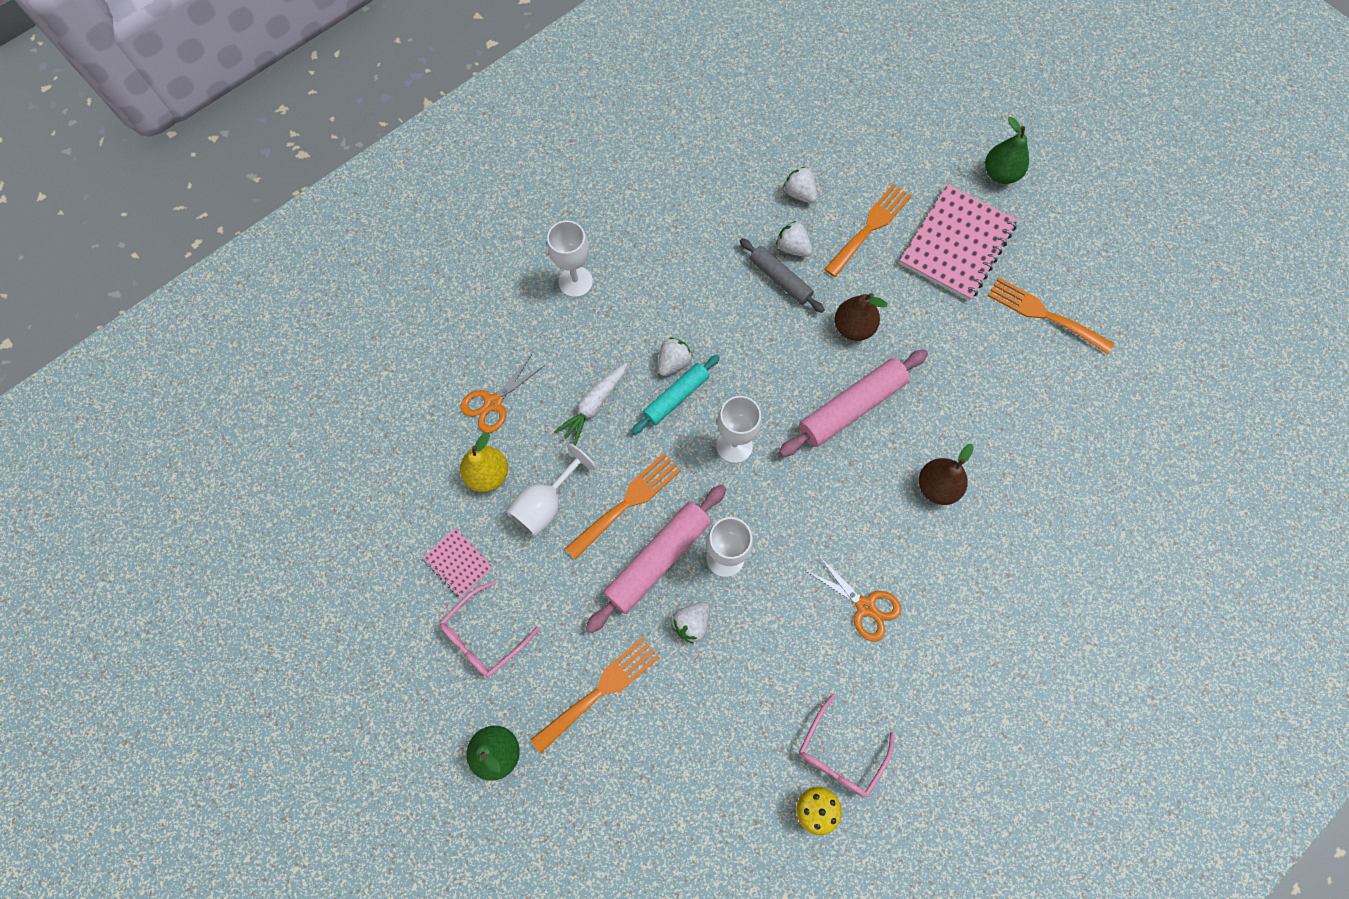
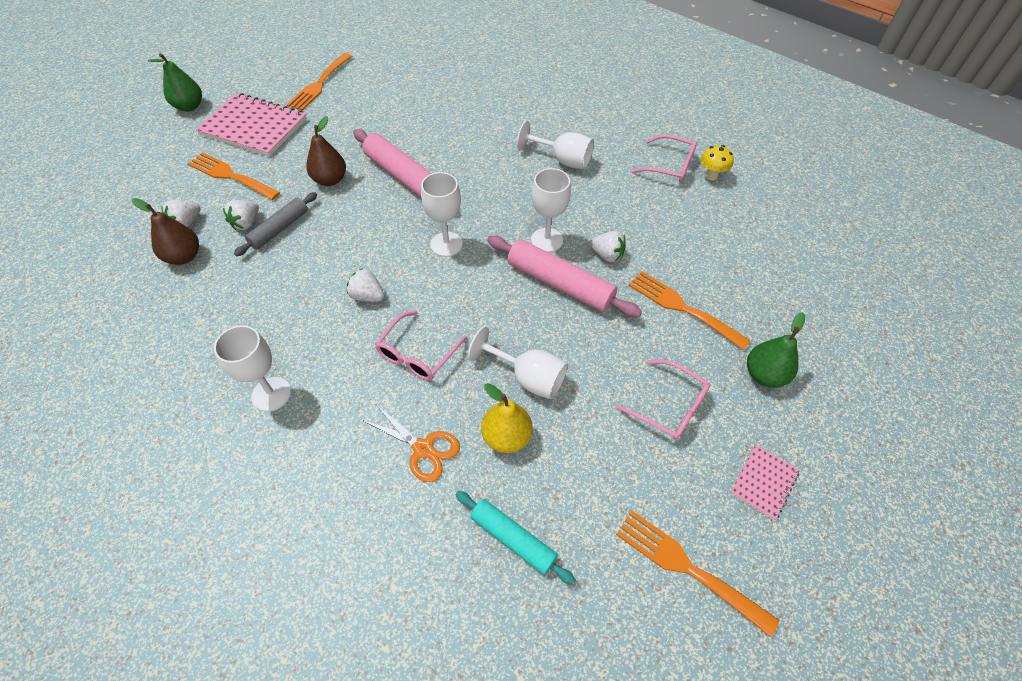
camera: 100 degrees left, 15 degrees down
pink notebook [423,528,493,598] -> pink notebook moved to [730,445,800,520]
white carrot [555,363,627,446] -> pink glasses [375,311,467,380]
orange fork [565,453,681,560] -> orange fork moved to [616,511,779,637]
turquoise rolling pin [632,355,720,434] -> turquoise rolling pin moved to [455,491,575,585]
orange scissors [806,555,902,641] -> white goblet [517,121,594,169]
brown pear [919,444,974,505] -> brown pear moved to [132,198,199,265]

